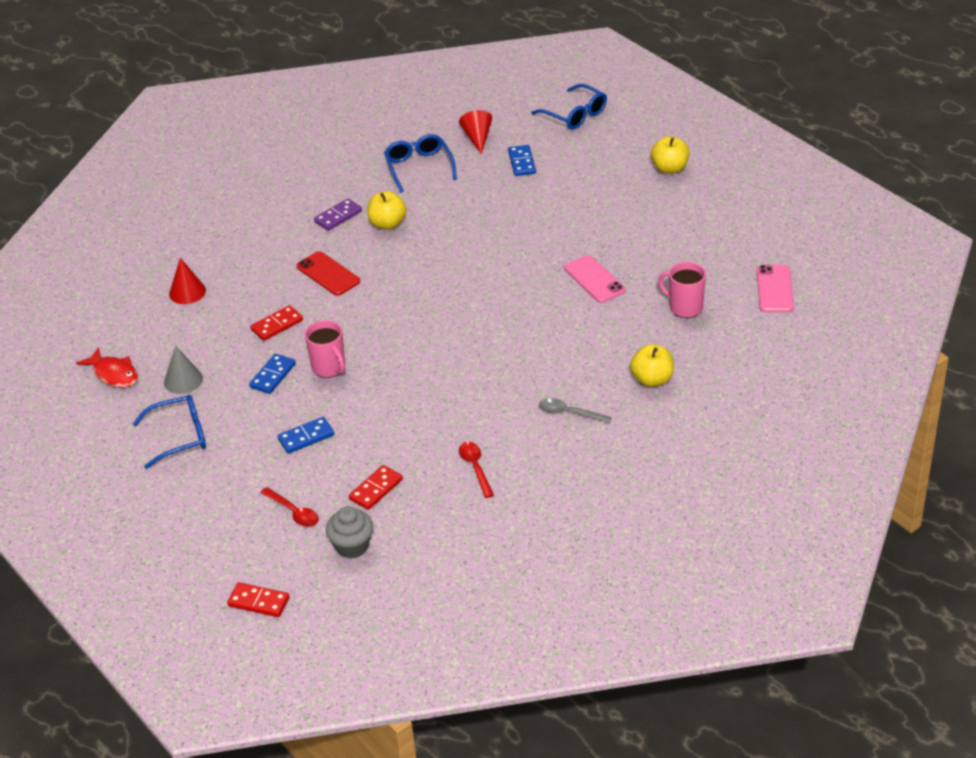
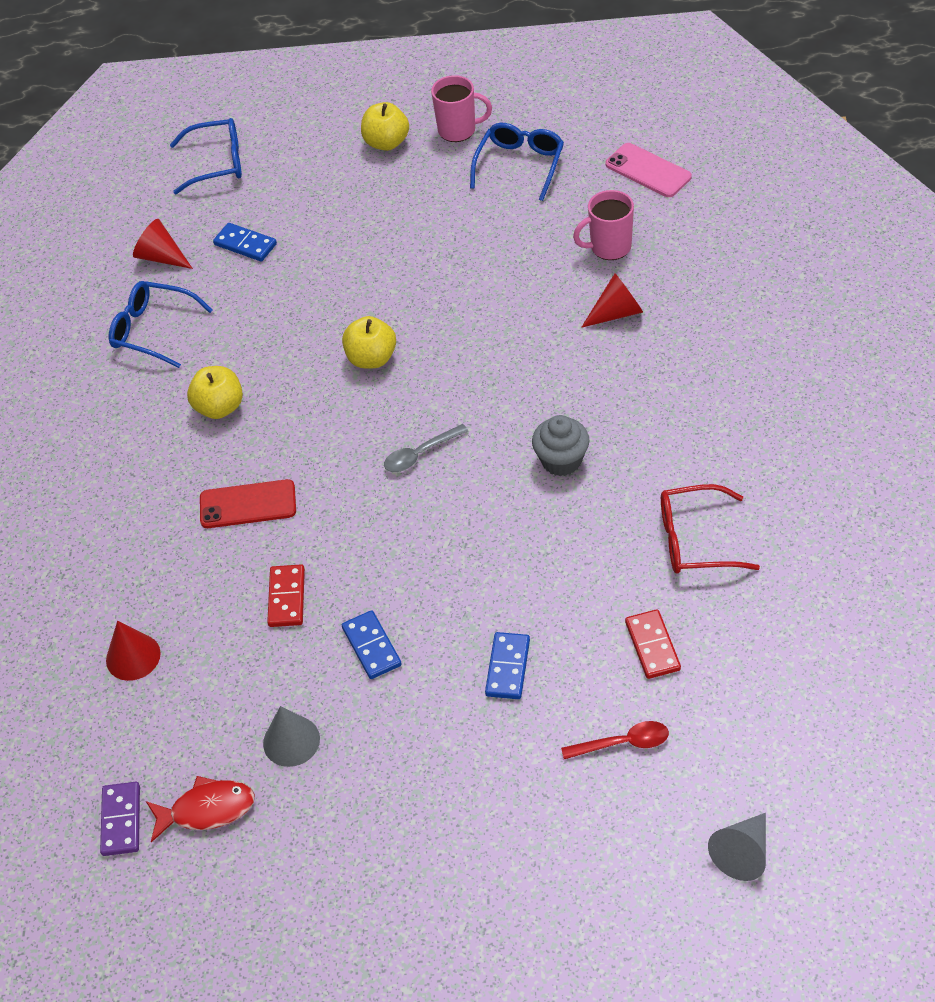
camera: 50 degrees left, 10 degrees up
blue glasses [133,395,206,469] -> blue glasses moved to [470,123,564,201]
red domino [227,582,289,617] -> grey cone [708,813,766,881]
pink mug [305,320,345,378] -> pink mug moved to [431,75,492,142]
purple domino [314,199,362,231] -> purple domino moved to [100,782,140,856]
grey cupcake [326,506,373,559] -> grey cupcake moved to [532,415,589,476]
red spoon [459,442,494,498] -> red glasses [661,484,760,574]
grey spoon [539,398,612,423] -> grey spoon moved to [384,424,468,472]
pink phone [564,255,625,303] -> none
yellow apple [630,344,674,387] -> yellow apple moved to [342,316,396,369]
none -> red cone [581,273,643,328]

